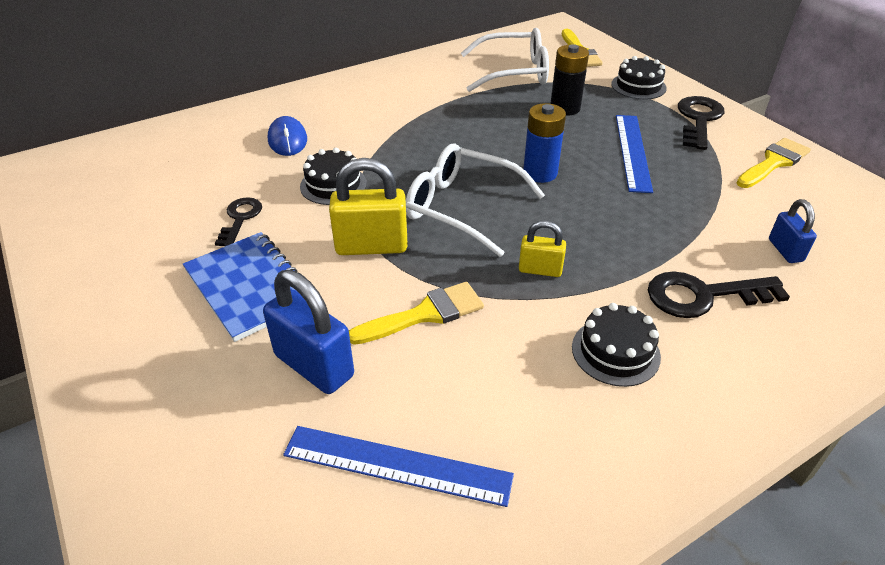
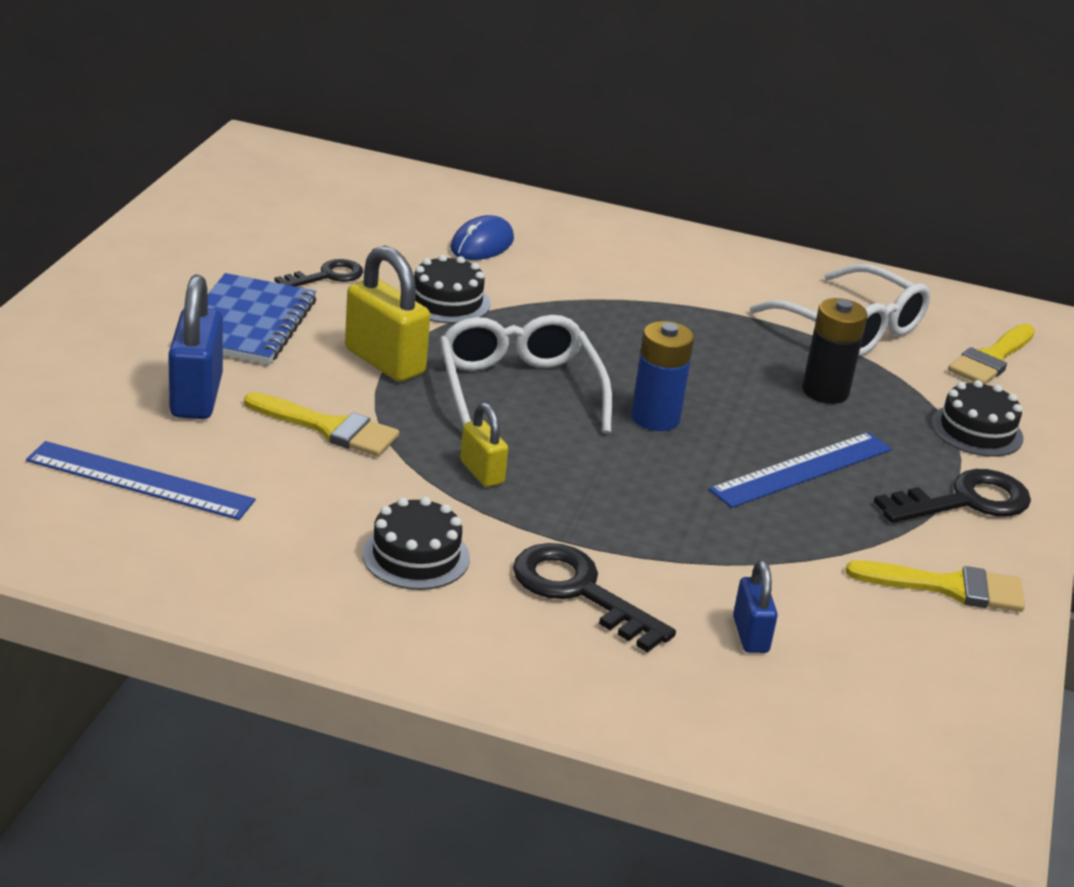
camera: 45 degrees right, 10 degrees down
blue ruler [283,426,514,507] -> blue ruler turned 45 degrees counterclockwise [26,441,256,520]
blue padlock [769,199,817,263] -> blue padlock turned 45 degrees counterclockwise [733,560,778,653]

